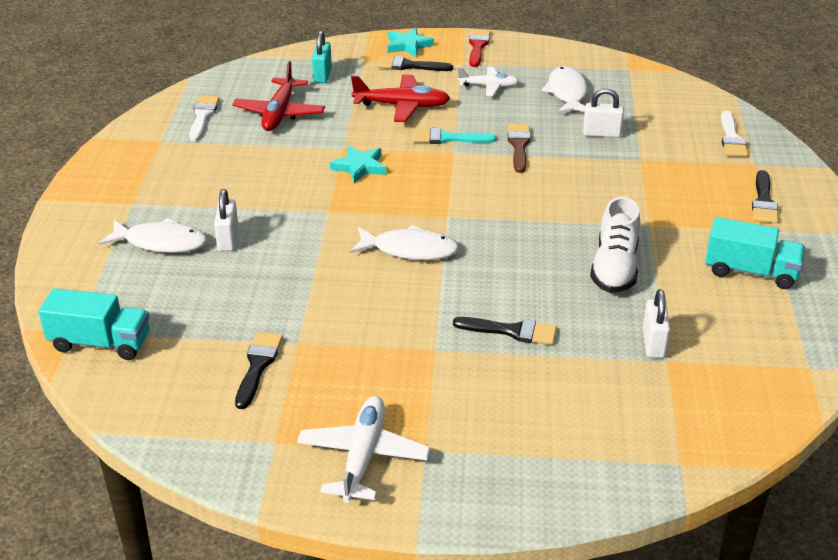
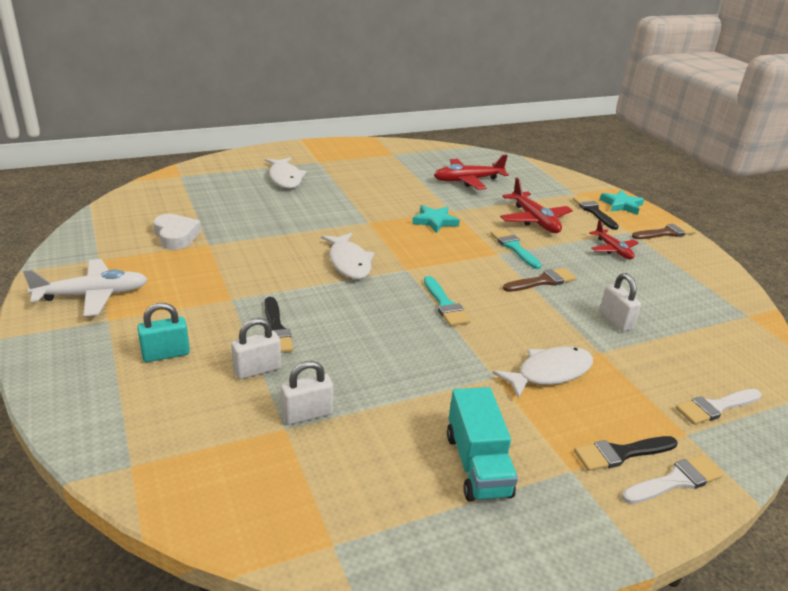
camera: 60 degrees right, 5 degrees down
turquoise truck [39,288,150,360] -> none
white brush [189,96,220,141] -> white brush moved to [622,455,723,504]
white padlock [214,189,239,251] -> white padlock moved to [231,318,281,379]
black brush [235,332,283,409] -> white heart [153,214,201,250]
turquoise padlock [312,31,332,83] -> turquoise padlock moved to [137,303,190,362]
white plane [457,67,519,96] -> red plane [589,220,638,259]
red brush [469,29,491,67] -> brown brush [632,223,696,239]
white fish [542,66,588,113] -> white fish moved to [492,346,593,399]
white shoe [590,197,640,293] -> none
none -> turquoise brush [424,276,471,326]

